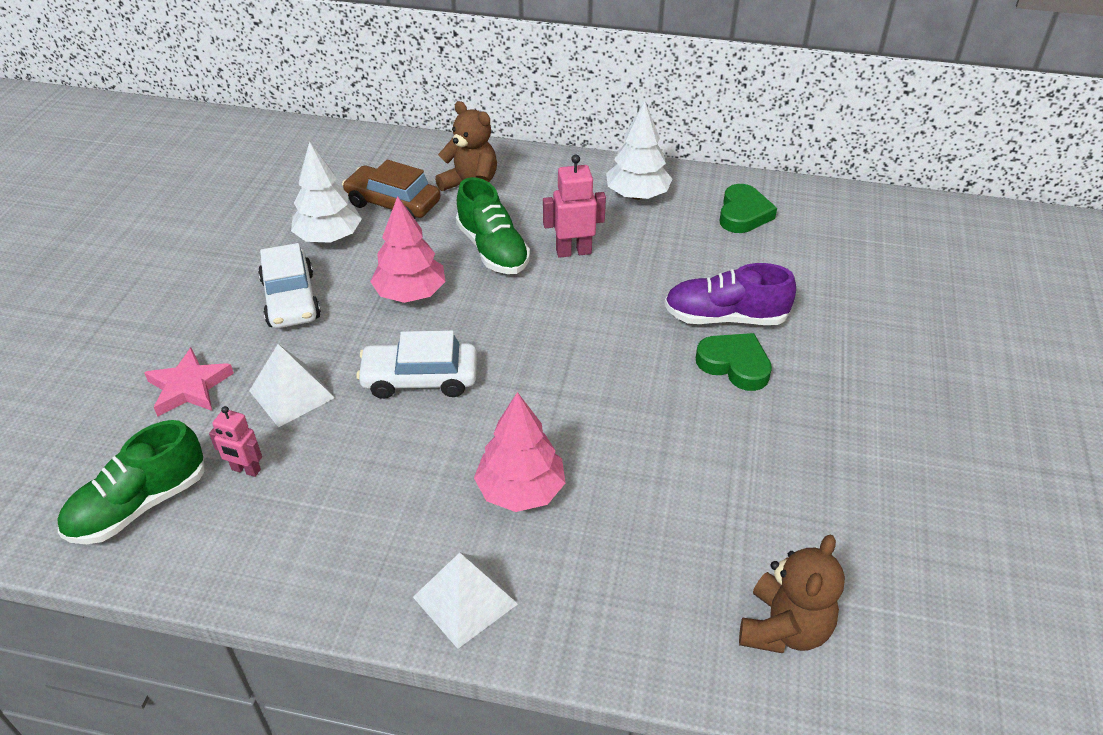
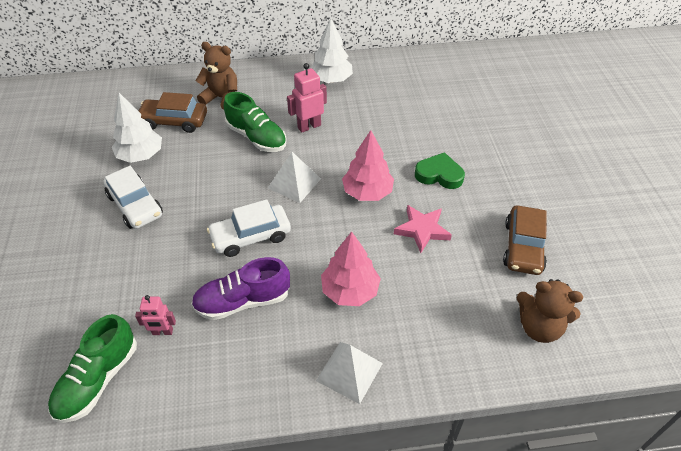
camera: 20 degrees left, 5 degrees up
pink star [144,348,234,417] -> pink star moved to [394,205,452,253]
white pyramid [249,344,335,427] -> white pyramid moved to [268,152,321,203]
pink tree [370,196,446,303] -> pink tree moved to [342,130,394,201]
purple shoe [664,263,796,325] -> purple shoe moved to [191,257,290,320]
green heart [719,184,777,233] -> none
brown teddy bear [739,534,845,653] -> brown teddy bear turned 105 degrees clockwise [517,279,583,343]
none -> brown car [503,205,547,275]

